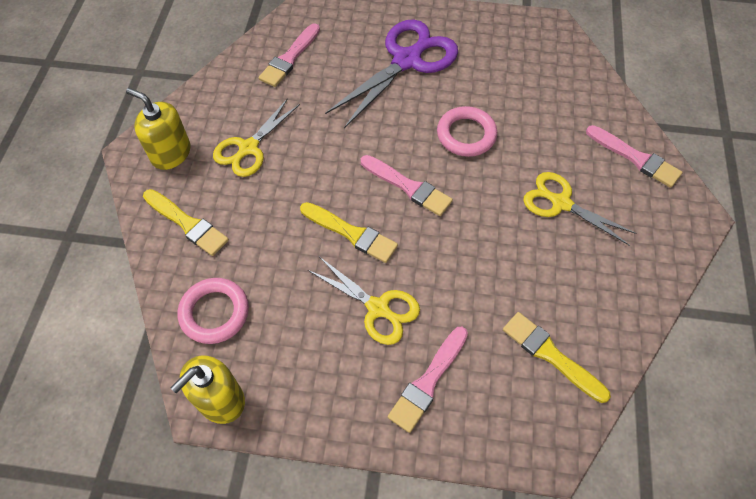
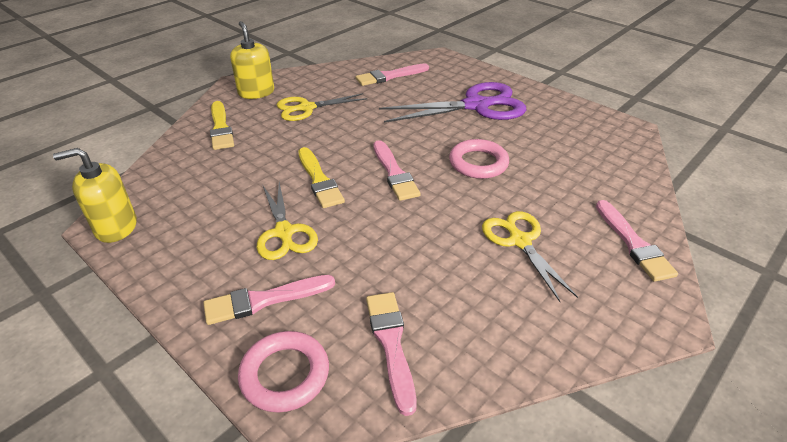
camera: 35 degrees right, 20 degrees down
pink ring [178,278,249,344] -> pink ring moved to [238,331,329,412]
yellow brush [503,312,611,403] -> pink brush [366,292,417,416]

